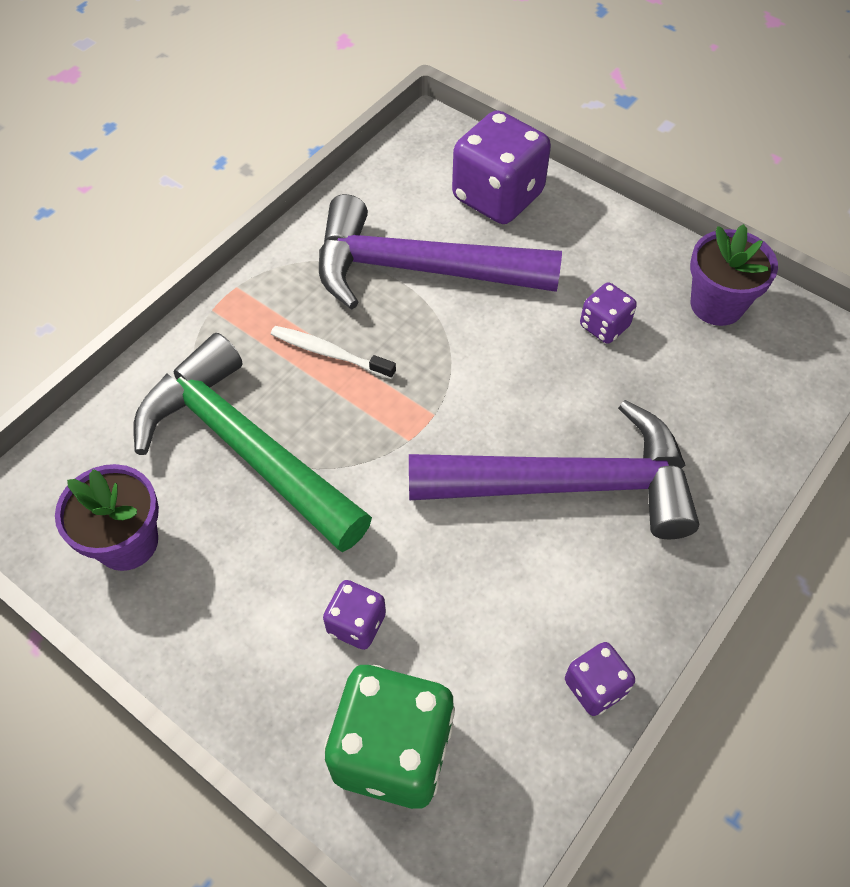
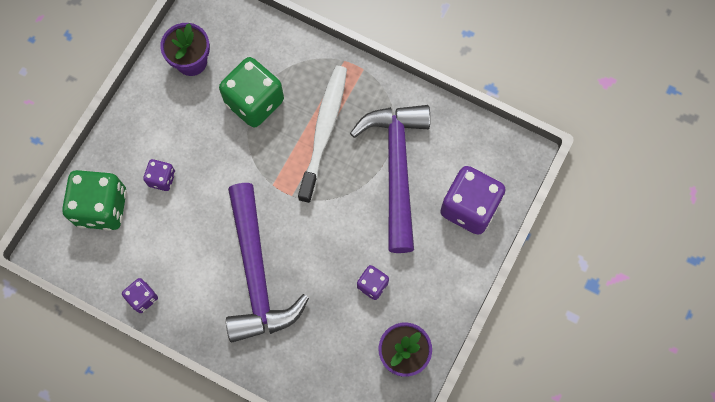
camera: 80 degrees right, 15 degrees up
green hammer [133,333,372,552] -> green dice [219,57,284,128]
white toothbrush [271,326,396,379] -> white toothbrush [298,66,347,203], size x1.87

